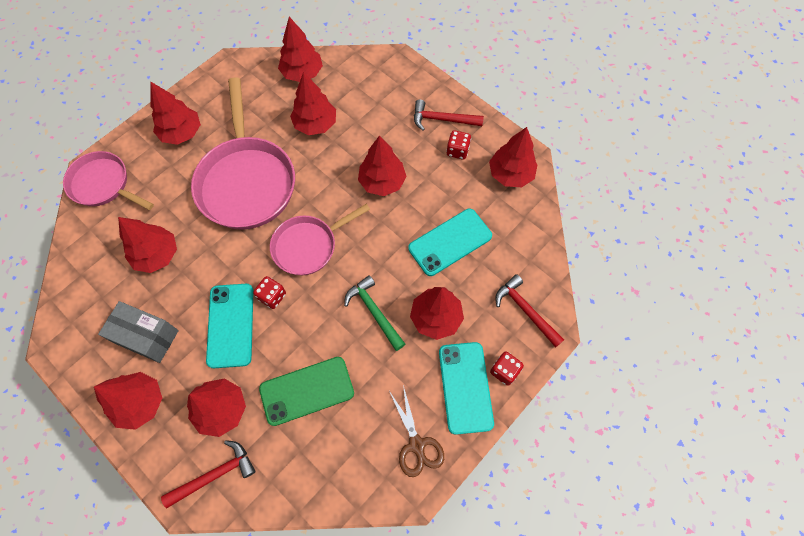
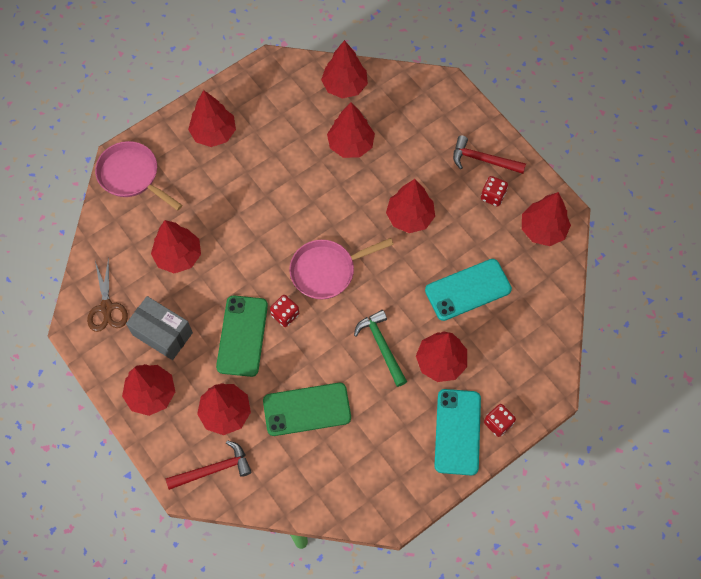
camera: 10 degrees right, 0 degrees up
pink pan [191,77,295,230] -> none
turquoise phone [206,284,253,368] -> green phone [216,296,268,377]
brown scissors [389,385,444,477] -> brown scissors moved to [87,257,128,332]
red hammer [495,274,564,348] -> none

